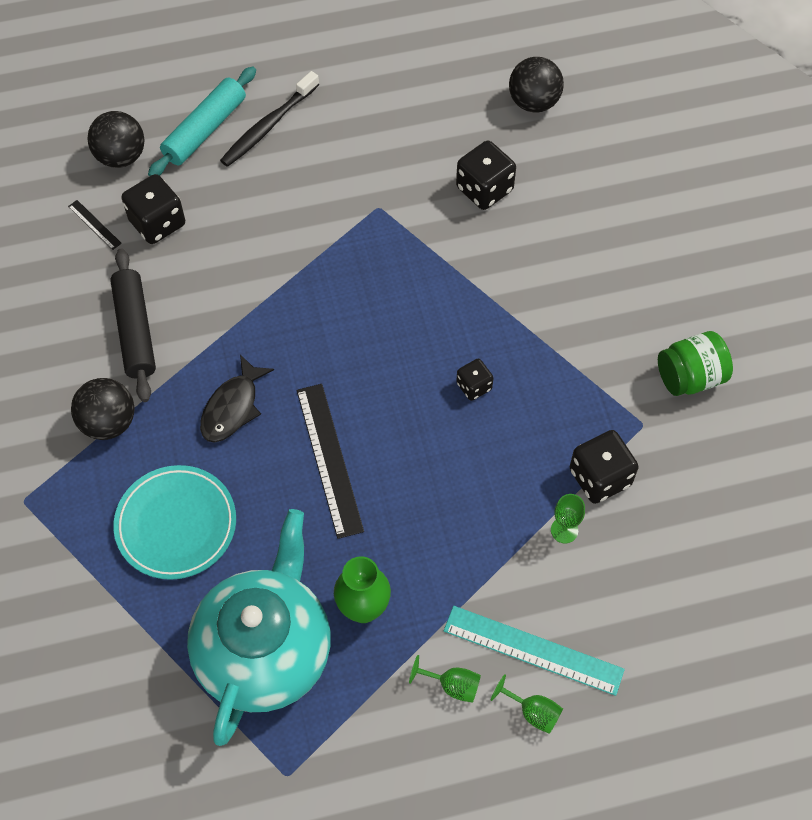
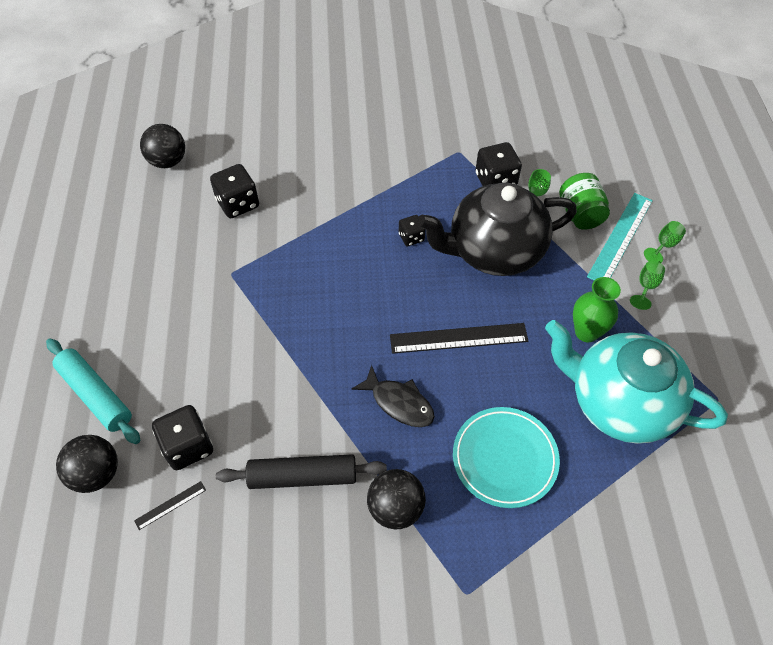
camera: 80 degrees left, 5 degrees down
black toothbrush [220,71,319,167] -> none
green jar [658,331,733,396] -> green jar moved to [559,173,610,230]
none -> black teapot [417,183,577,276]

